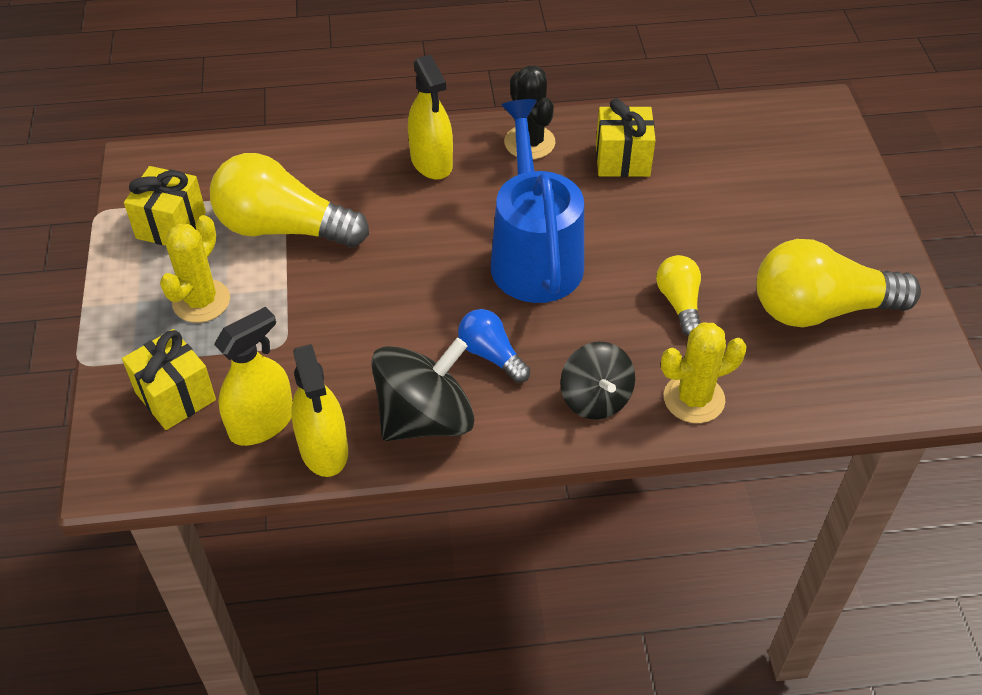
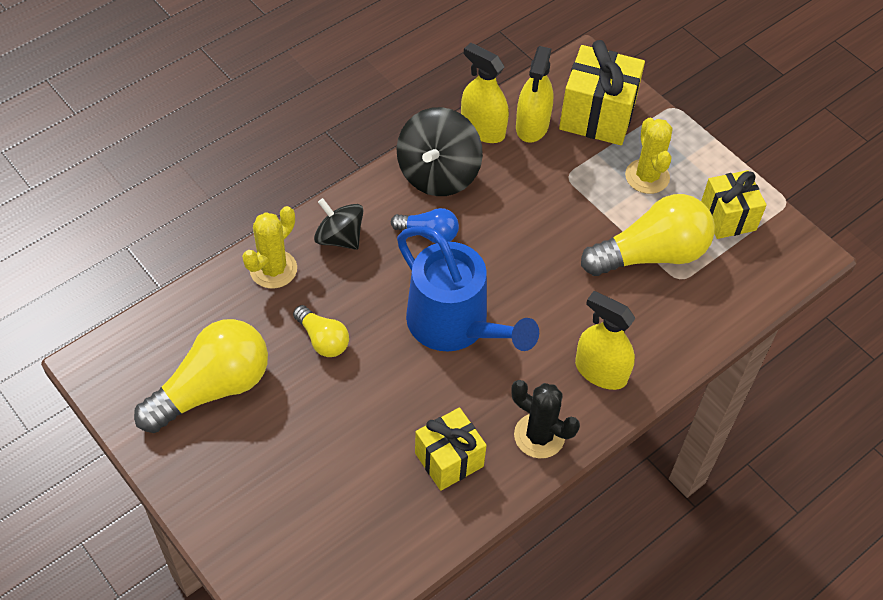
camera: 145 degrees right, 5 degrees up
yellow gift [122,329,216,430] -> yellow gift [559,40,645,145], size x1.51

